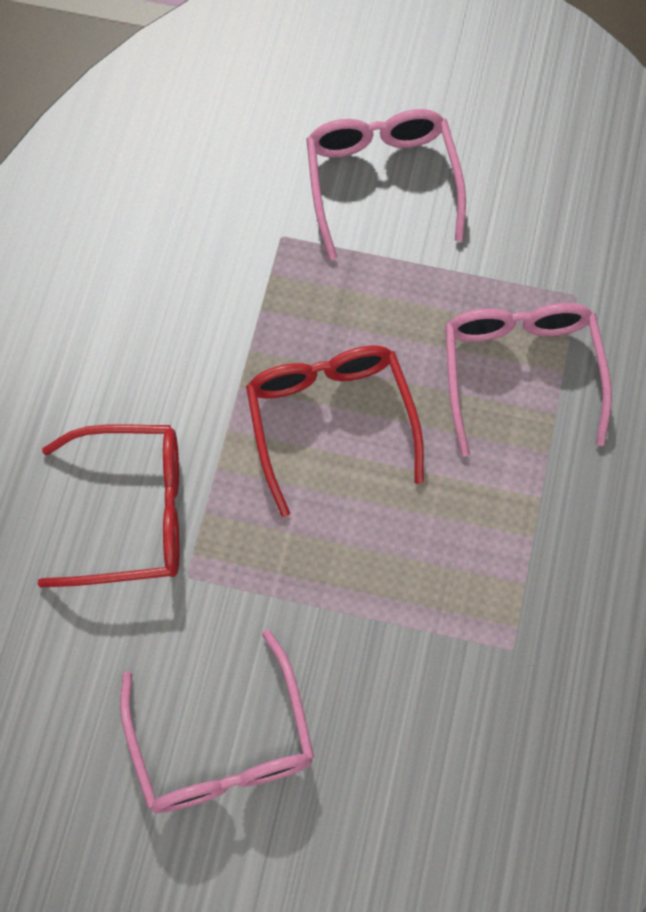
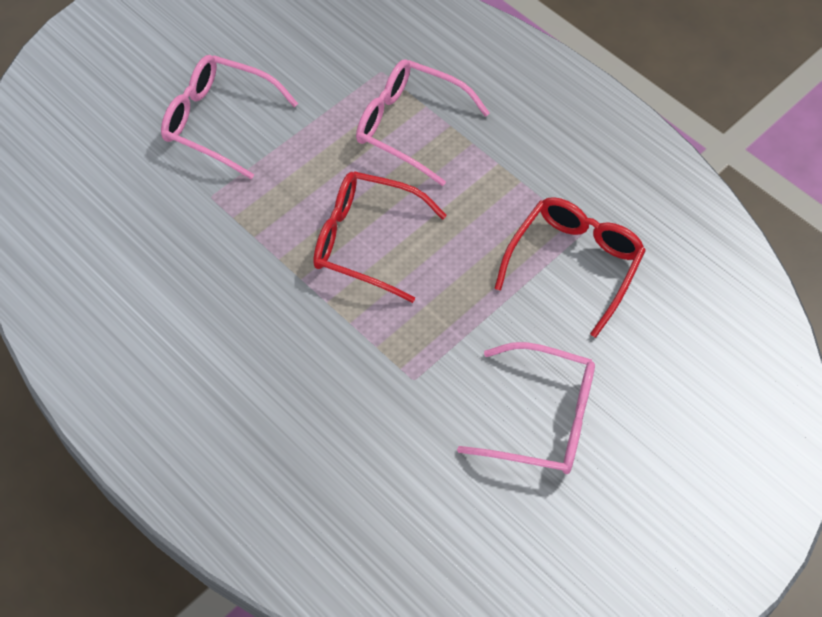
camera: 60 degrees left, 10 degrees down
red glasses [38,424,180,587] -> red glasses moved to [494,197,646,338]

